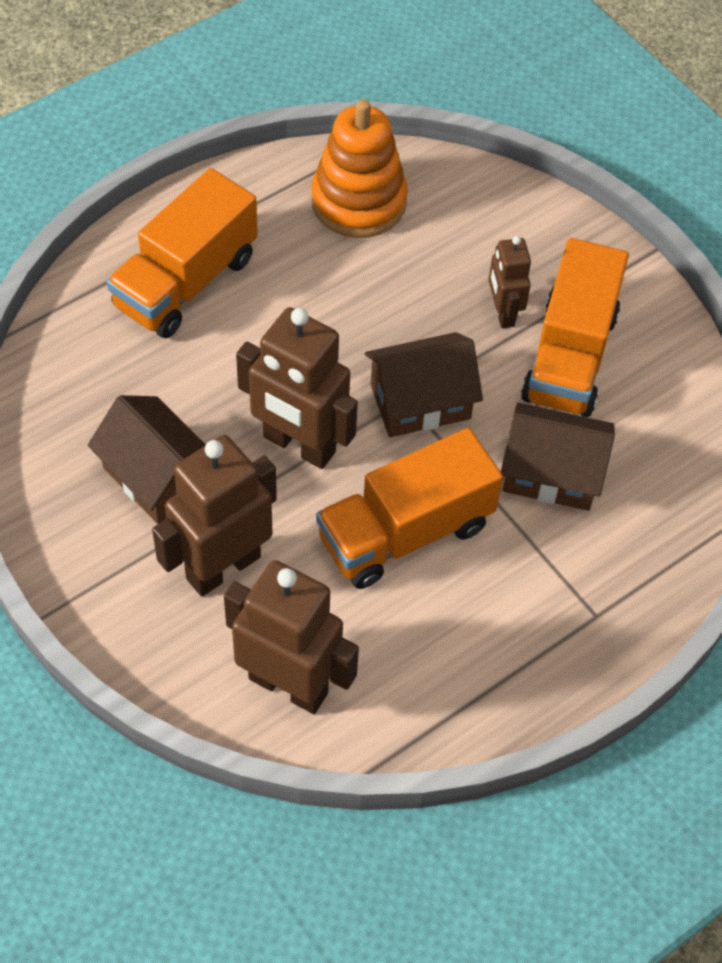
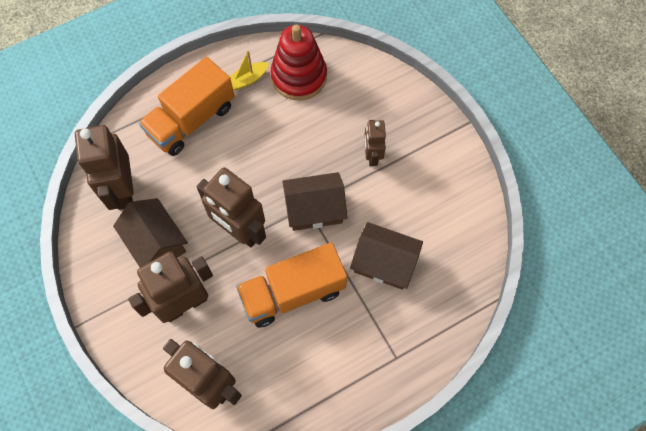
camera: 10 degrees right, 10 degrees up
orange stacking toy [311,99,408,238] -> red stacking toy [270,25,327,100]
orange truck [521,238,629,417] -> none
none -> brown robot [75,125,134,210]
none -> yellow boat [229,50,269,90]

